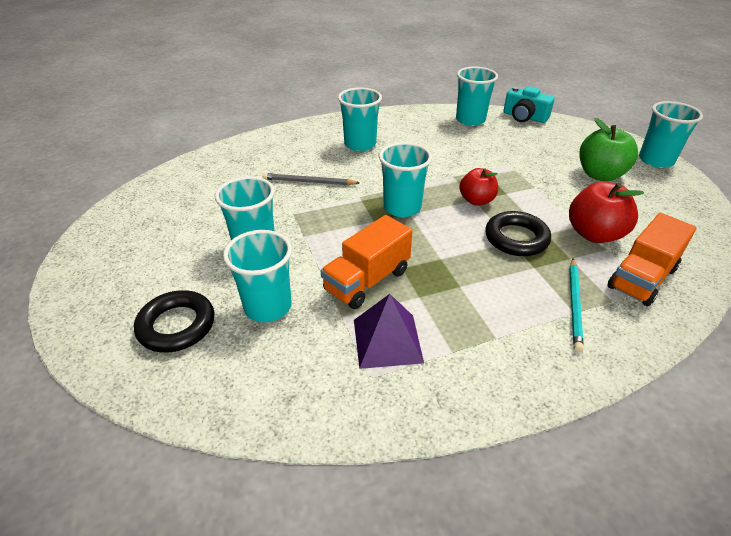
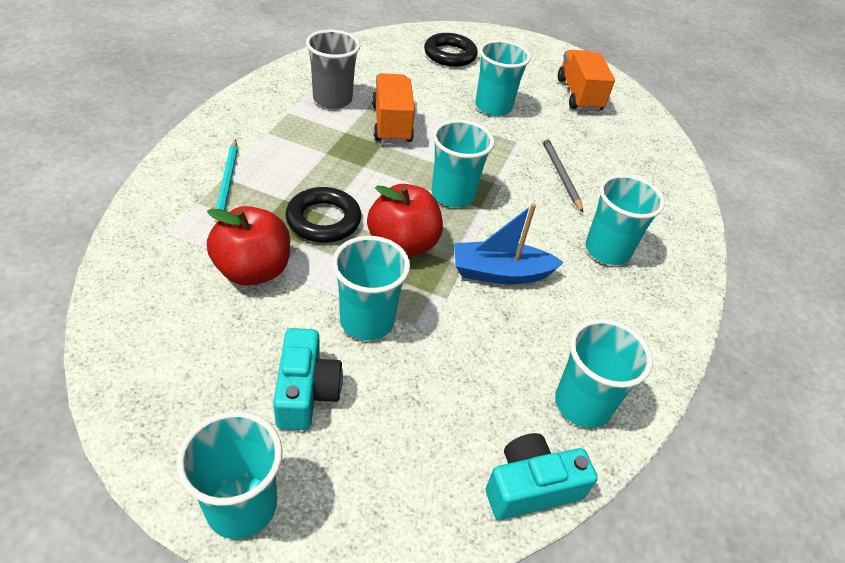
camera: 125 degrees right, 5 degrees up
turquoise cup [223,230,292,322] -> turquoise cup moved to [332,236,410,340]
grey pencil [262,173,359,185] -> grey pencil turned 60 degrees counterclockwise [542,137,583,213]
purple pyramid [354,294,424,369] -> grey cup [306,30,360,109]
red apple [459,168,498,206] -> red apple [367,184,443,257], size x1.50
turquoise pencil [569,258,584,352] -> turquoise pencil turned 150 degrees counterclockwise [214,140,238,223]
green apple [579,118,638,181] -> turquoise camera [273,328,343,430]
orange truck [607,213,697,306] -> orange truck moved to [558,50,615,111]
none -> blue boat [454,203,564,284]

